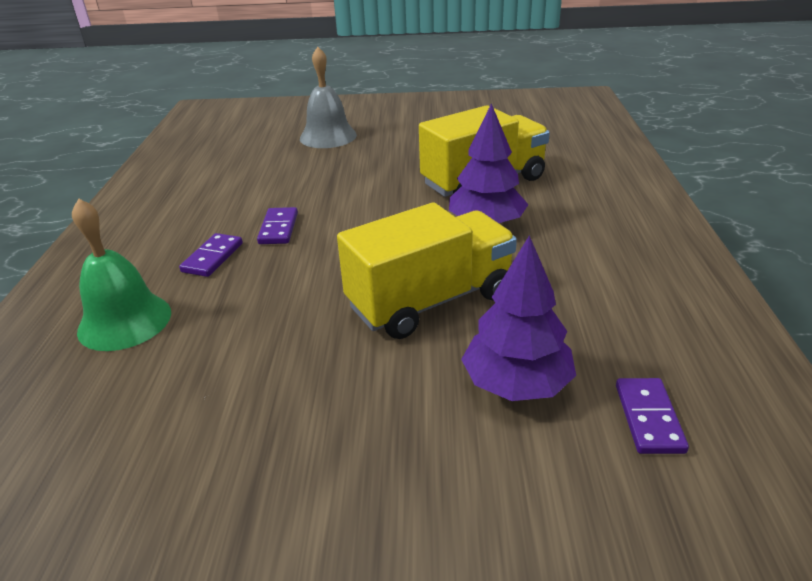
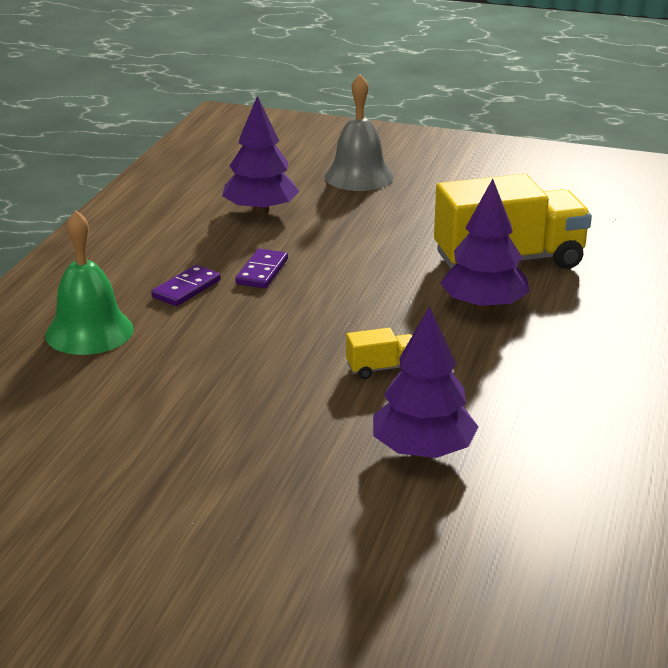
camera: 15 degrees right, 5 degrees down
yellow truck [337,202,517,339] -> yellow truck [346,328,412,379], size x0.42
purple domino [616,378,689,454] -> none
none -> purple tree [222,96,299,215]

